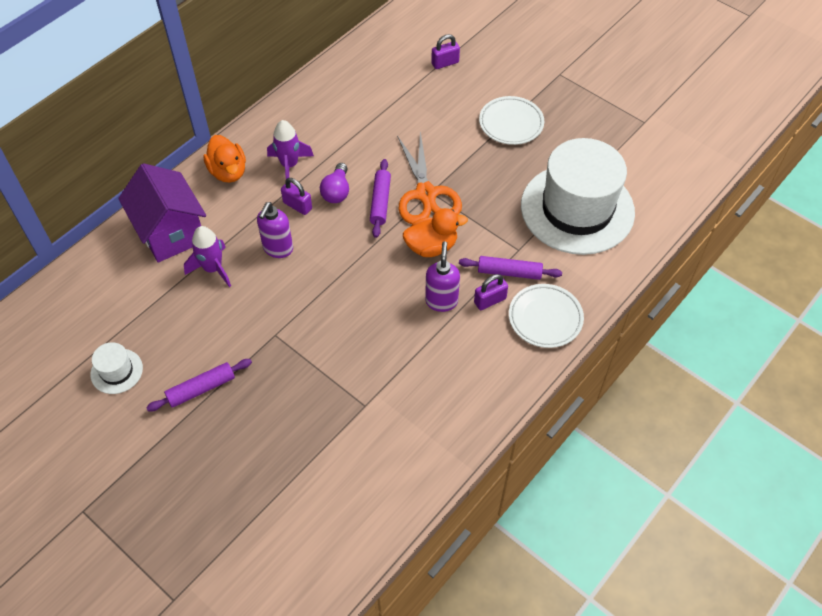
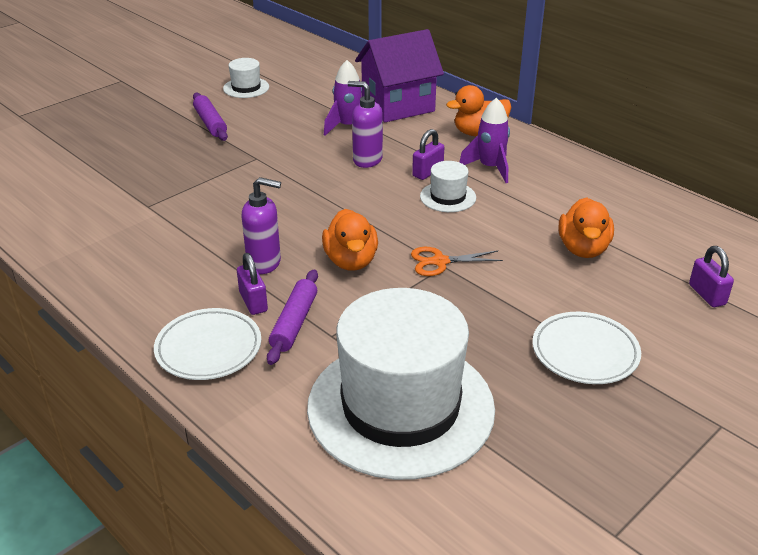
camera: 95 degrees right, 20 degrees down
purple light bulb [320,163,349,203] -> white hat [420,161,476,212]
purple rolling pin [370,159,391,238] -> none
orange scissors [397,132,462,224] -> orange scissors [411,247,503,276], size x0.55
none -> orange duck [559,197,614,258]

